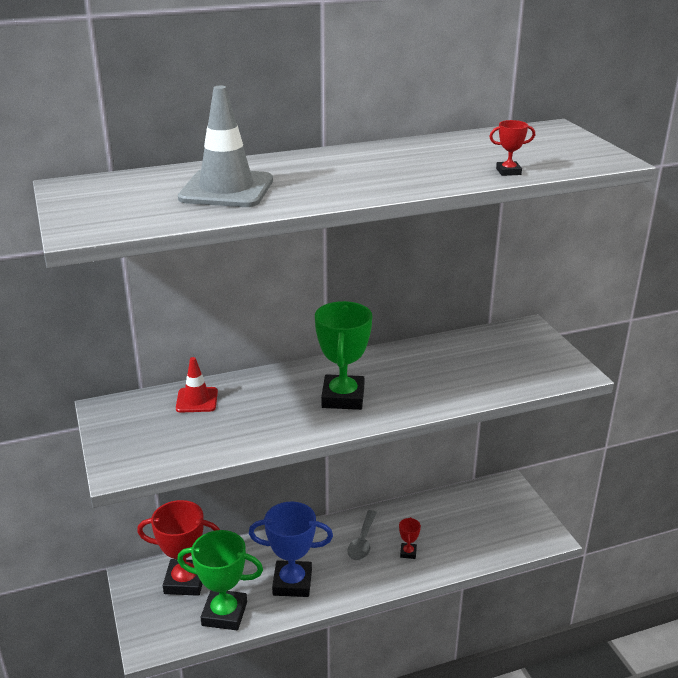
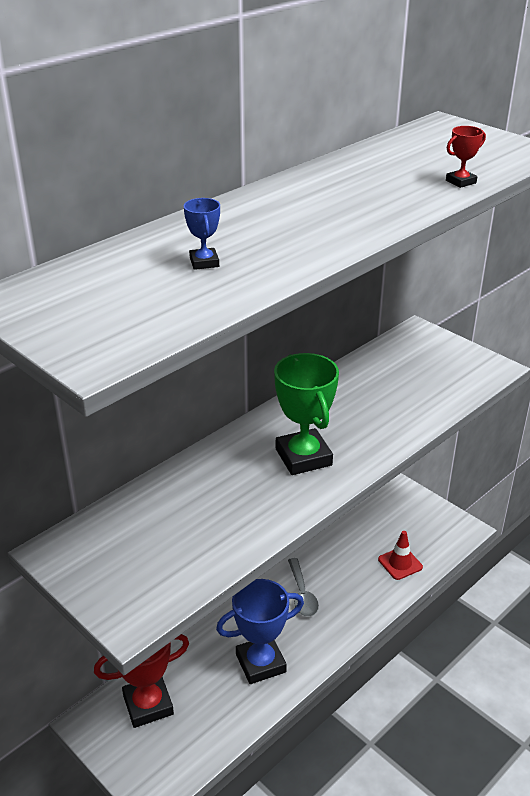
camera: 25 degrees left, 5 degrees up
red traffic cone [176,357,218,413] -> red traffic cone moved to [378,531,423,580]
green trophy [177,530,263,630] -> none
grey traffic cone [178,86,273,207] -> blue trophy [183,198,220,270]
red trophy [399,517,421,559] -> none

